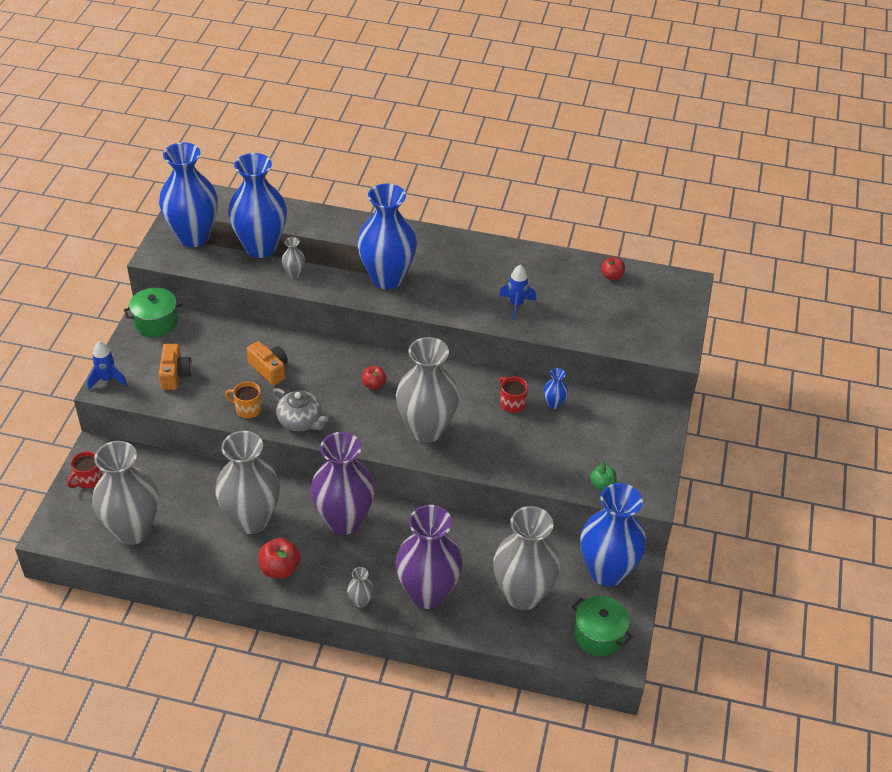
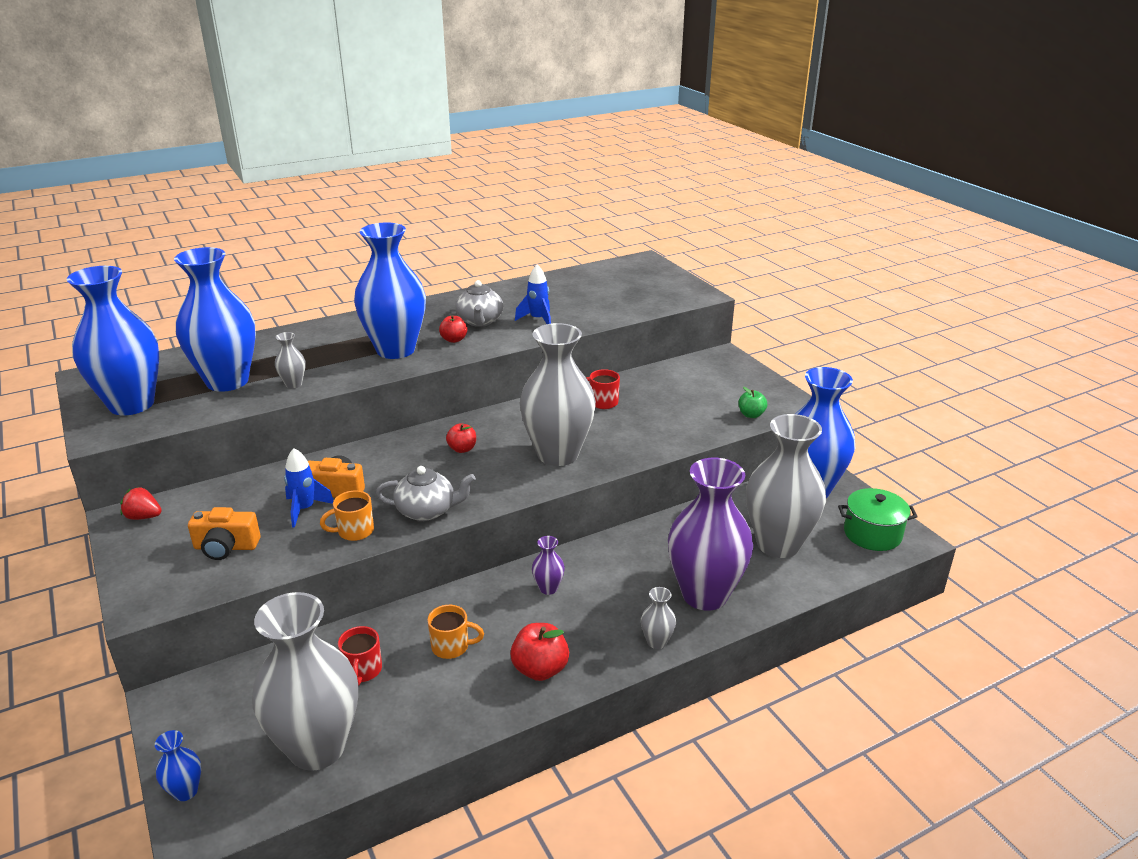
camera: 40 degrees left, 15 degrees down
red mug [67,451,102,488] -> red mug moved to [338,626,382,686]
blue rocket [87,341,127,390] -> blue rocket moved to [284,448,334,528]
green pot [124,287,183,337] -> red strawberry [120,487,162,520]
orange camera [159,344,192,390] -> orange camera turned 135 degrees clockwise [188,507,261,560]
grey vase [215,431,280,534] -> orange mug [427,605,484,659]
purple vase [310,432,375,535] -> purple vase [532,536,565,595], size x0.40
blue vase [544,368,568,409] -> blue vase moved to [155,730,201,801]
red apple [601,257,625,280] -> red apple moved to [439,315,467,343]
none -> grey teapot [455,280,503,327]

